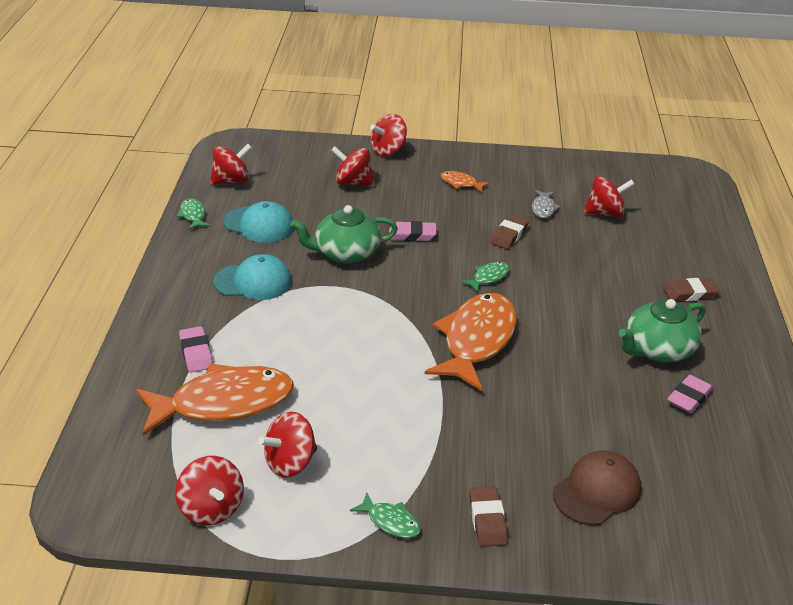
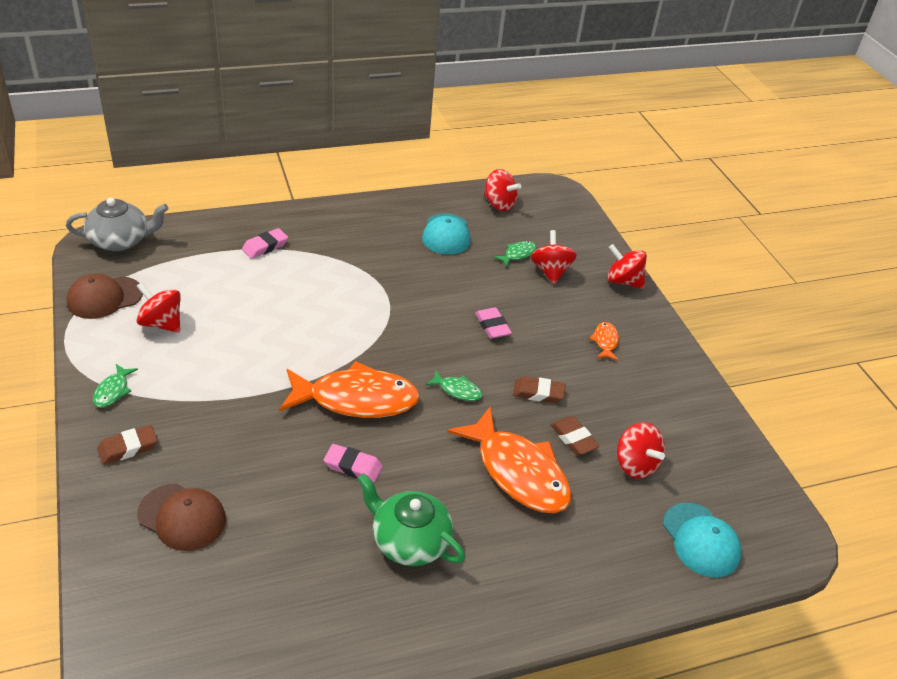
camera: 65 degrees right, 5 degrees up
orange fish [136,363,294,436] -> orange fish moved to [447,406,572,513]
red spinning top [175,456,244,525] -> brown cap [66,274,143,319]
green fish [177,198,210,230] -> green fish moved to [494,241,536,267]
turquoise cap [213,254,292,300] -> turquoise cap moved to [663,503,741,578]
green teapot [290,205,398,264] -> none
grey fish [532,190,561,218] -> none
brown eraser [664,278,720,301] -> brown eraser moved to [551,416,600,455]
pink eraser [667,375,713,413] -> pink eraser moved to [324,444,383,483]
none -> grey teapot [66,198,169,251]

